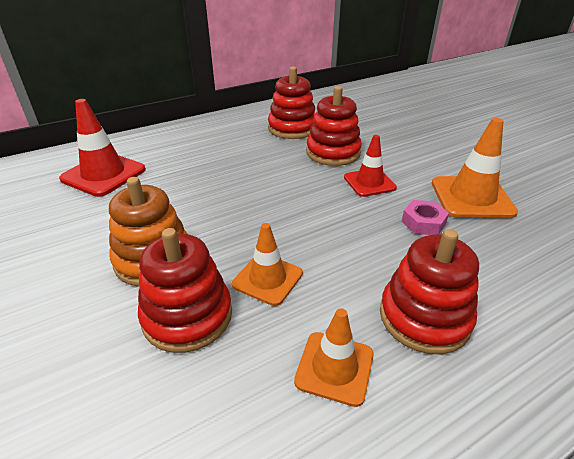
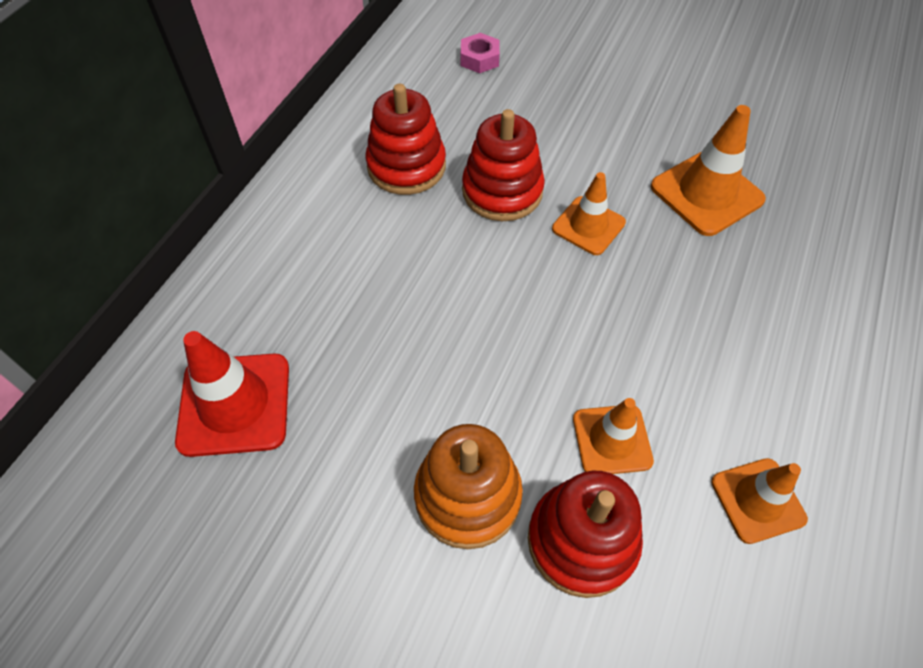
camera: 35 degrees left, 20 degrees up
red traffic cone [344,135,397,197] -> orange traffic cone [552,172,626,255]
red stacking toy [380,229,479,354] -> none
pink nut [401,200,449,235] -> pink nut moved to [461,33,500,73]

